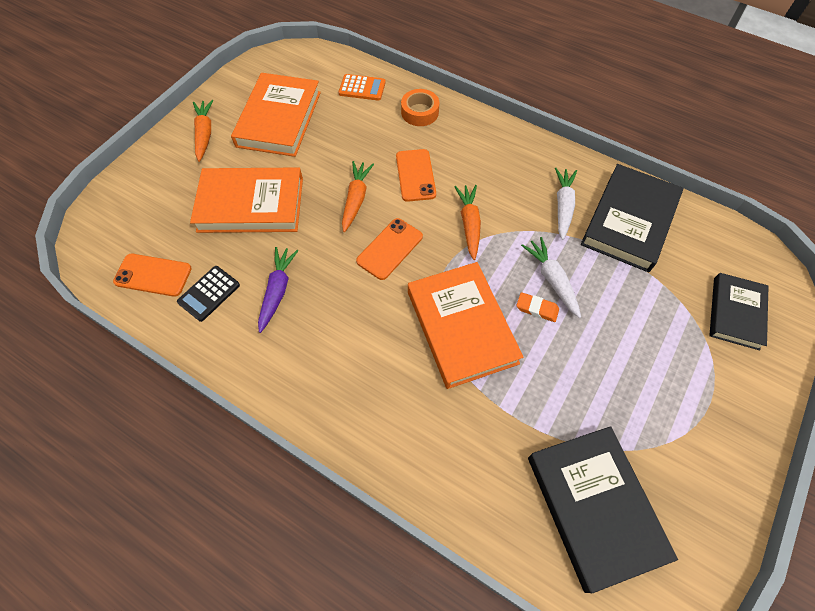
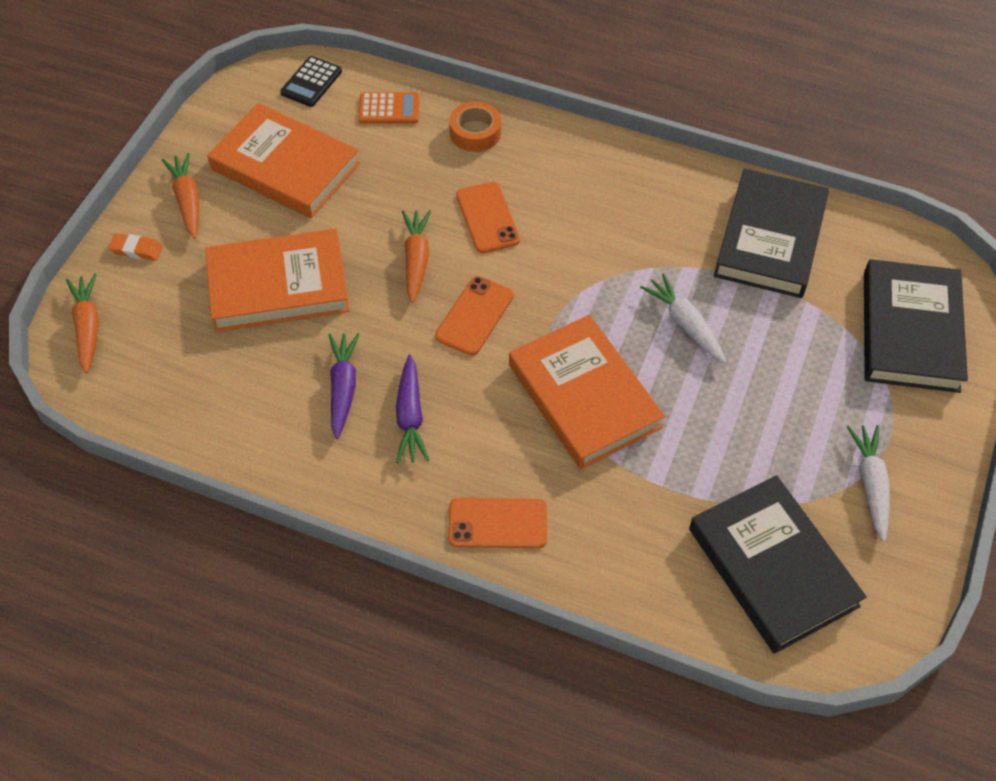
camera: 10 degrees left, 5 degrees down
orange phone [113,254,192,297] -> orange phone moved to [448,498,547,548]
black calculator [177,266,240,322] -> black calculator moved to [280,56,342,107]
orange book [231,73,321,157] -> orange book turned 60 degrees counterclockwise [207,103,360,218]
orange carrot [454,185,481,260] -> orange carrot moved to [66,274,99,374]
orange eraser [517,292,559,322] -> orange eraser moved to [108,233,163,261]
white carrot [555,168,577,240] -> white carrot moved to [847,425,890,542]
black book [710,273,768,350] -> black book [864,259,968,393], size x1.58
none -> purple carrot [396,354,429,463]

